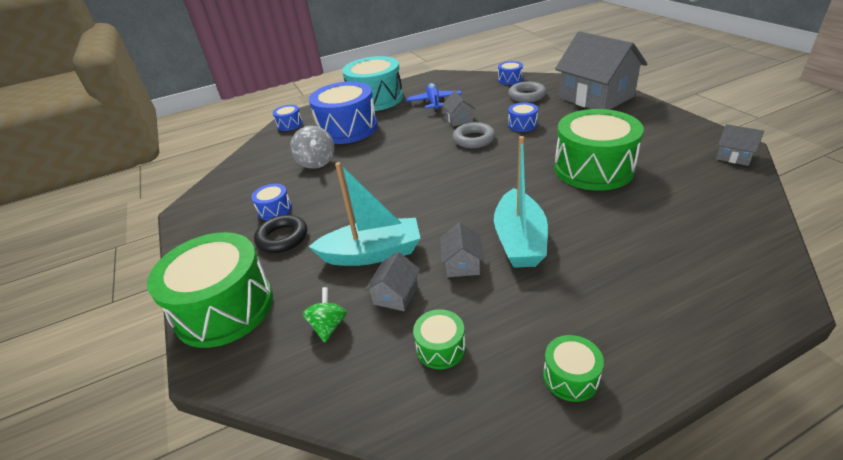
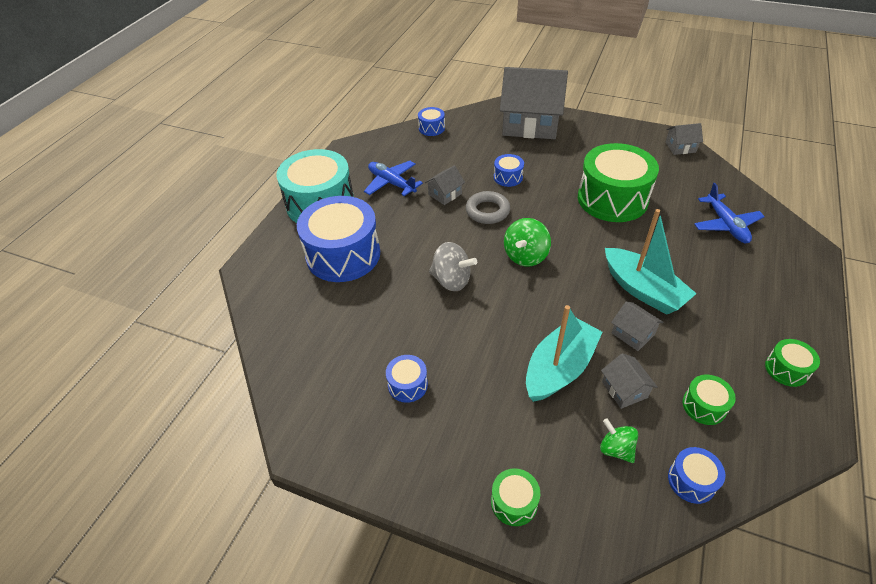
camera: 45 degrees left, 10 degrees up
green drum [147,232,273,348] -> green drum [491,468,540,526], size x0.44
black ring [254,215,307,253] -> none
blue drum [273,105,303,131] -> blue drum moved to [668,447,726,504]
grey spinning top [290,126,334,169] -> grey spinning top moved to [429,242,477,291]
grey house [442,91,476,126] -> grey house turned 75 degrees counterclockwise [425,165,465,205]
grey ring [508,81,546,102] -> none
none -> green spinning top [504,218,551,266]
none -> blue plane [694,183,765,243]

